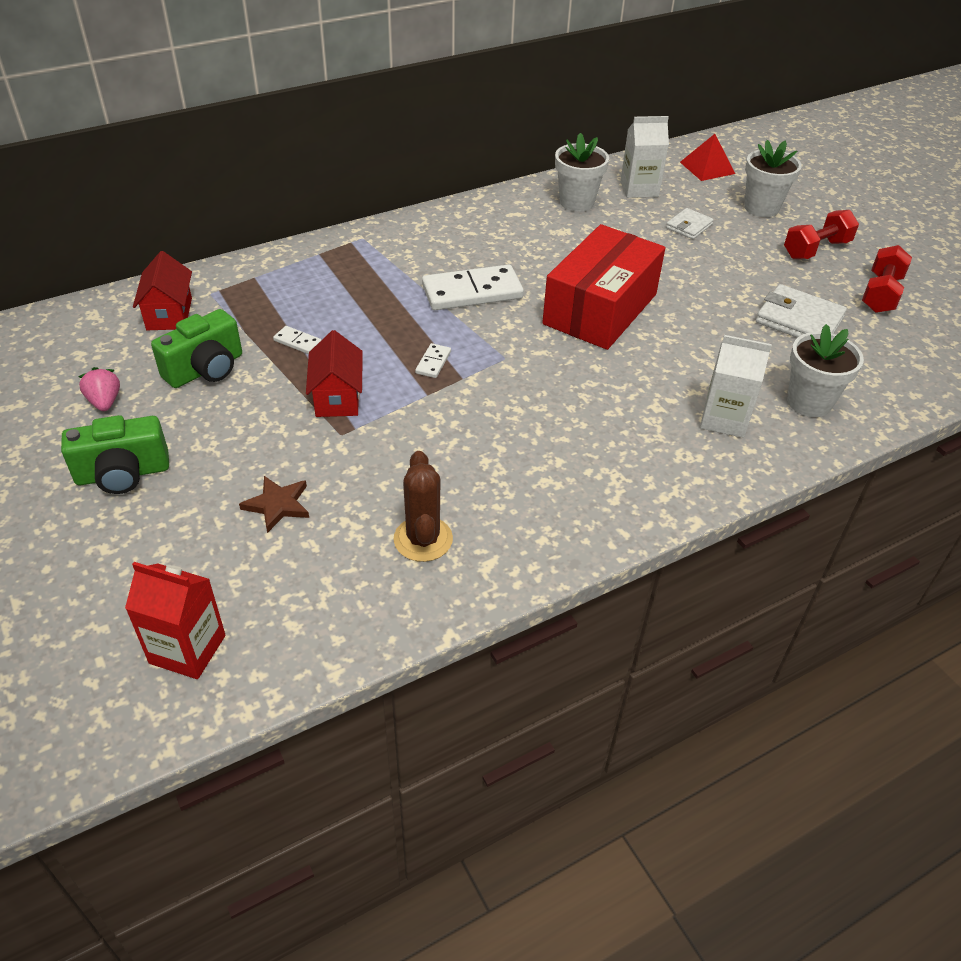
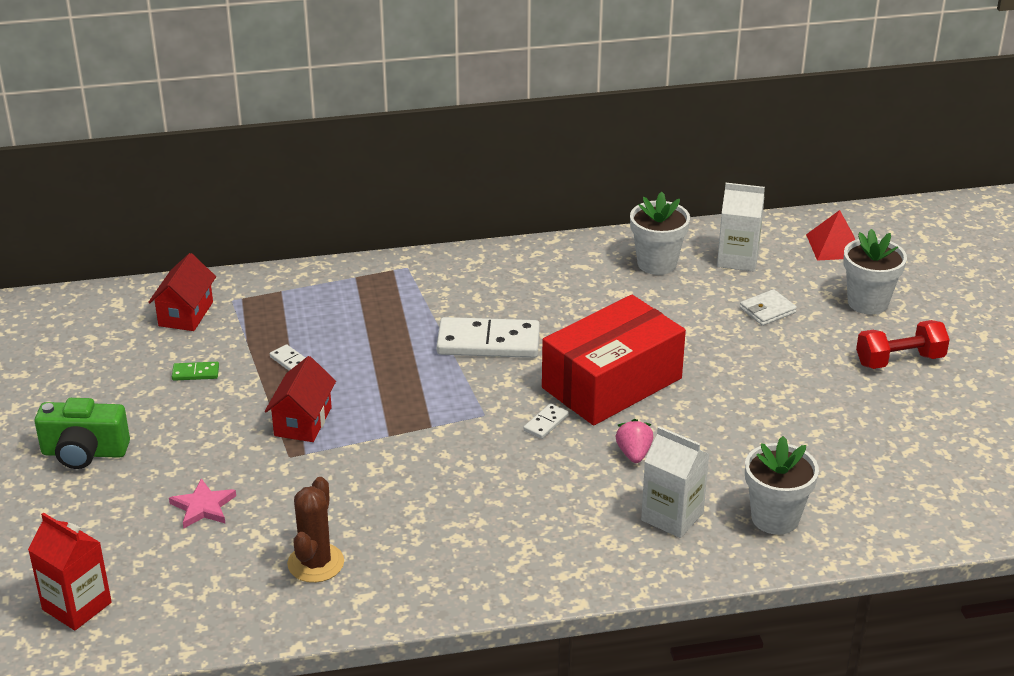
camera: 20 degrees right, 10 degrees down
pink strawberry [78,367,120,411] -> pink strawberry moved to [616,419,653,463]
green camera [151,309,242,388] -> green domino [172,362,219,381]
brown star [239,476,309,533] -> pink star [169,478,236,528]
white domino [415,343,451,378] -> white domino moved to [524,403,569,439]
white wallet [756,284,847,338] -> none
red dumbbell [862,245,912,313] -> none

